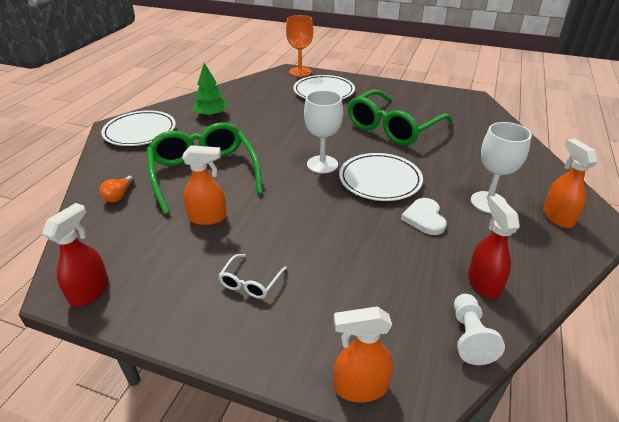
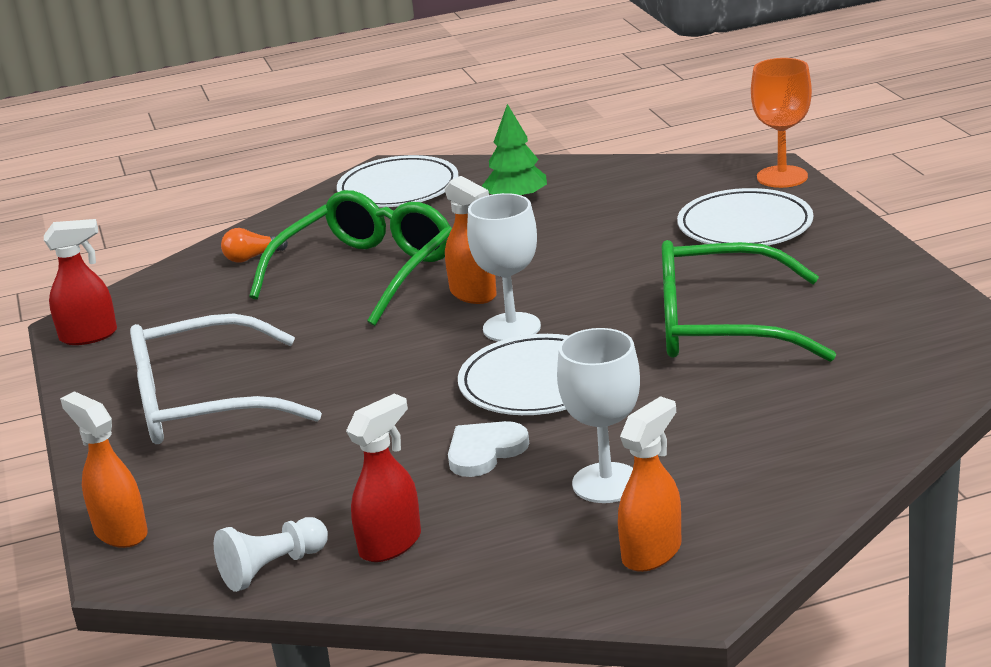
camera: 55 degrees right, 10 degrees down
orange spray bottle [182,145,227,225] -> orange spray bottle moved to [445,176,497,304]
white glasses [218,254,287,299] -> white glasses [130,314,322,444], size x2.36

